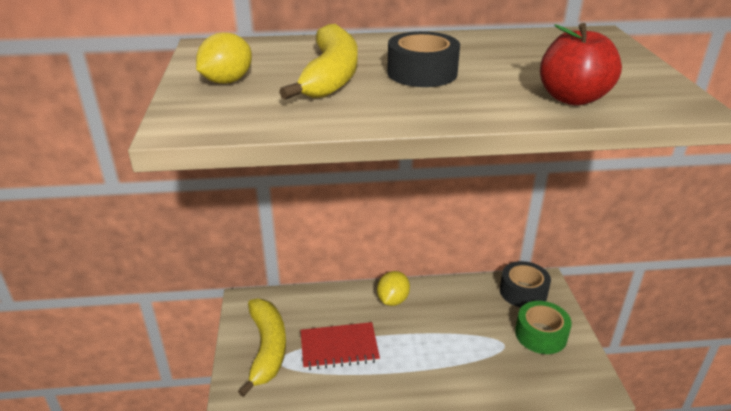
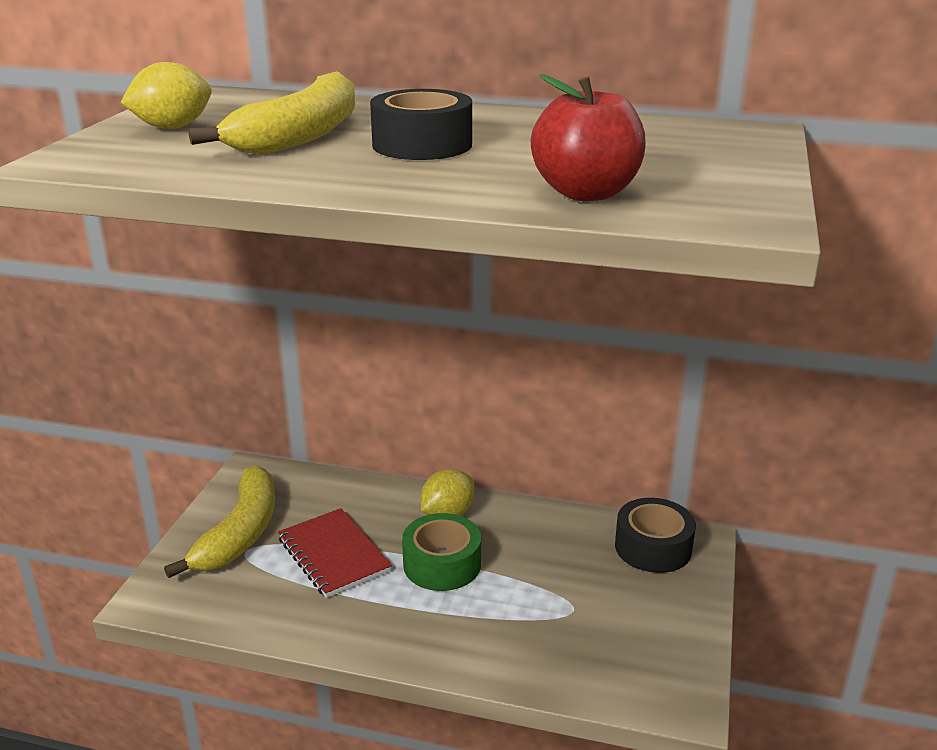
camera: 20 degrees right, 5 degrees down
red notebook [301,322,380,370] -> red notebook turned 45 degrees clockwise [278,508,392,598]
green tape [515,301,572,354] -> green tape moved to [402,513,481,591]

